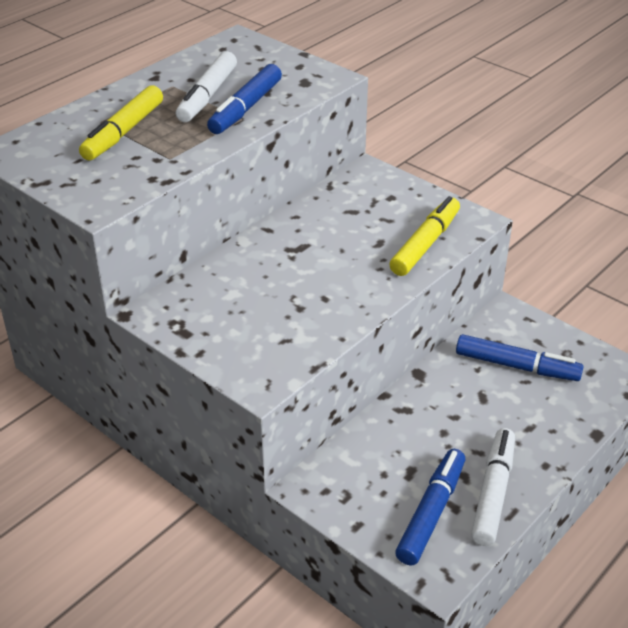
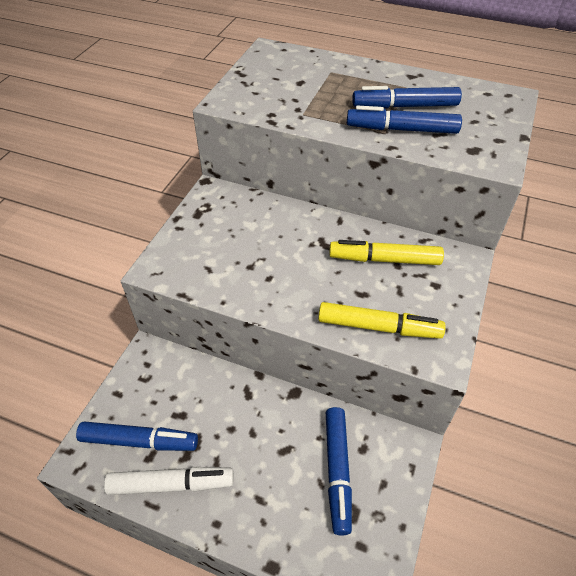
camera: 70 degrees right, 10 degrees up
yellow marker [79,85,163,160] -> yellow marker moved to [329,240,444,265]
white marker [176,51,237,122] -> blue marker [352,86,462,108]

